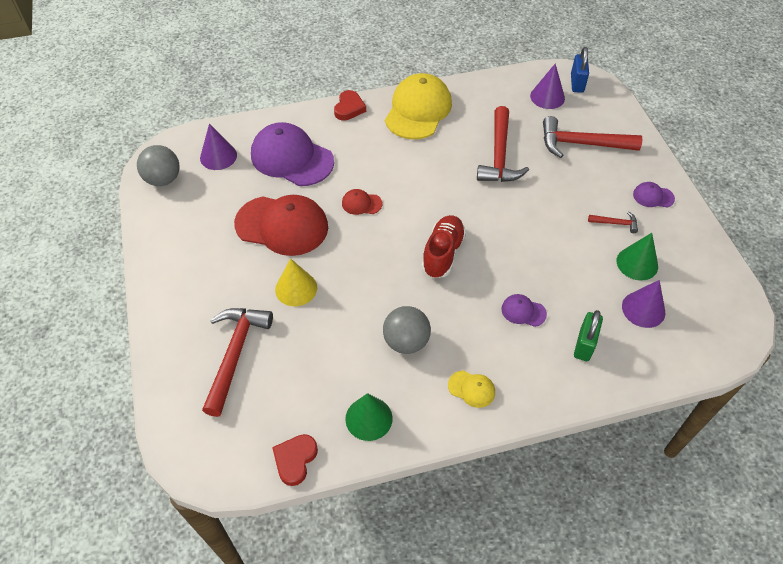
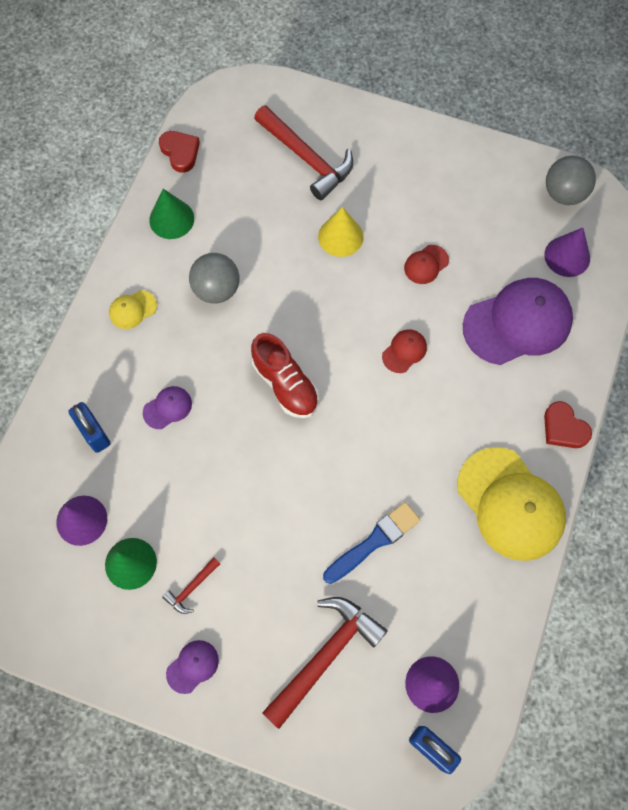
camera: 125 degrees right, 15 degrees up
red cap [234,195,328,256] -> red cap [404,245,449,284], size x0.44
red hammer [477,106,529,182] -> blue brush [323,502,420,584]
green padlock [574,310,603,361] -> blue padlock [68,402,110,453]

